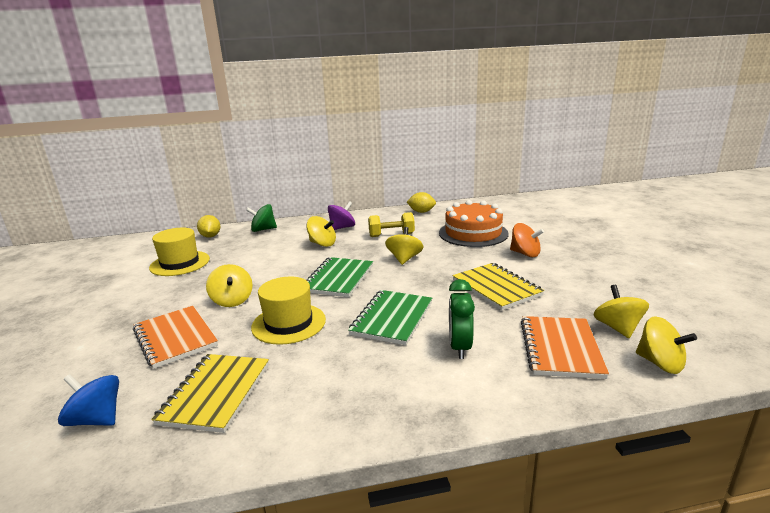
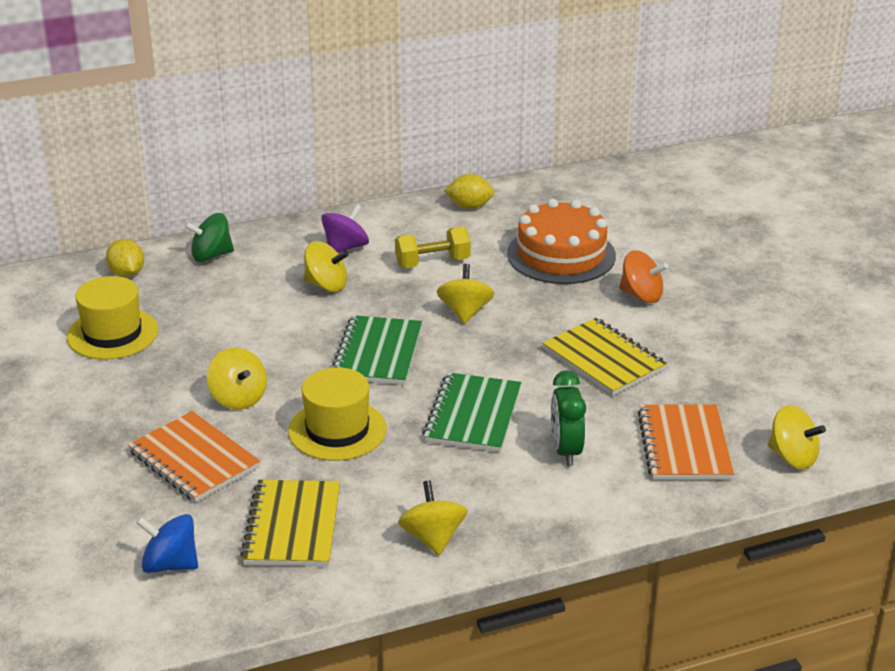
camera: 10 degrees left, 10 degrees up
yellow spinning top [593,285,649,338] -> yellow spinning top moved to [398,480,468,555]

